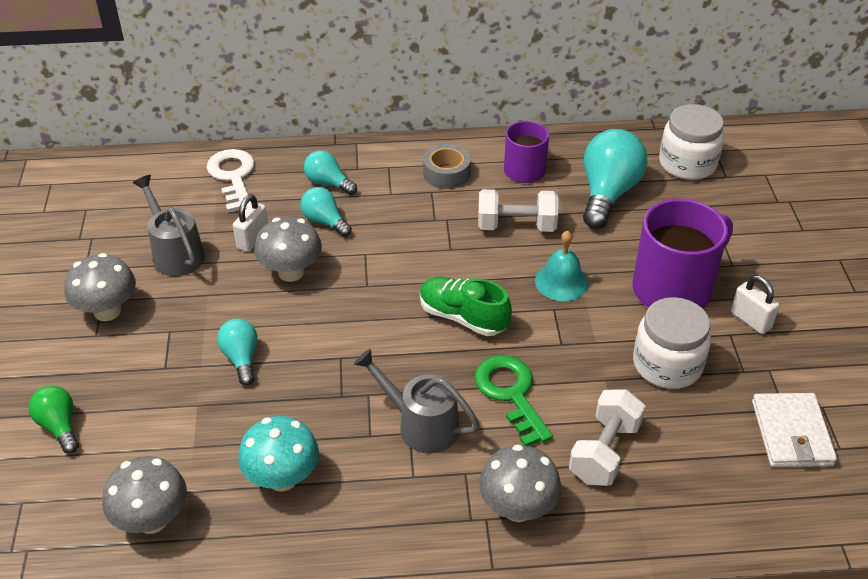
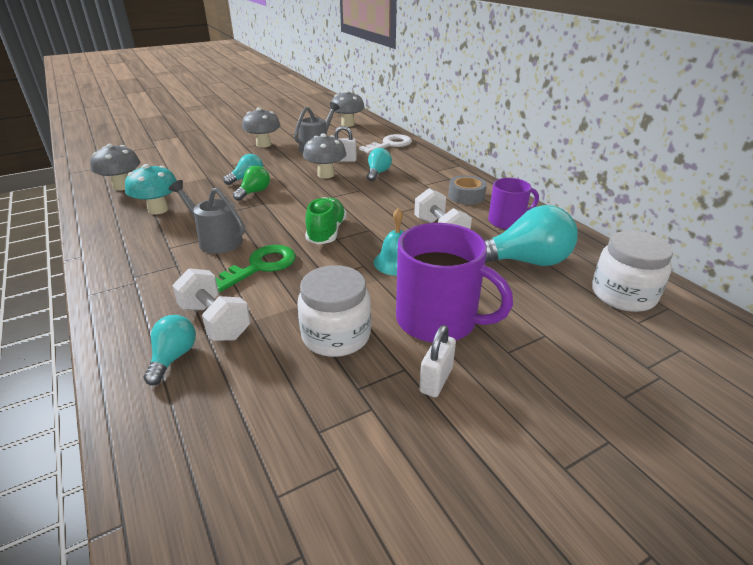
camera: 65 degrees right, 10 degrees down
green light bulb [29,386,79,454] -> green light bulb moved to [233,166,270,201]
turquoise light bulb [304,150,357,195] -> turquoise light bulb moved to [144,315,196,385]
grey watering can [354,349,480,454] -> grey watering can turned 60 degrees counterclockwise [169,180,245,254]
grey mushroom [479,444,561,522] -> grey mushroom moved to [330,90,365,127]
white dumbbell [569,389,646,486] -> white dumbbell turned 45 degrees clockwise [172,268,251,341]
white wallet [752,393,837,467] -> none

